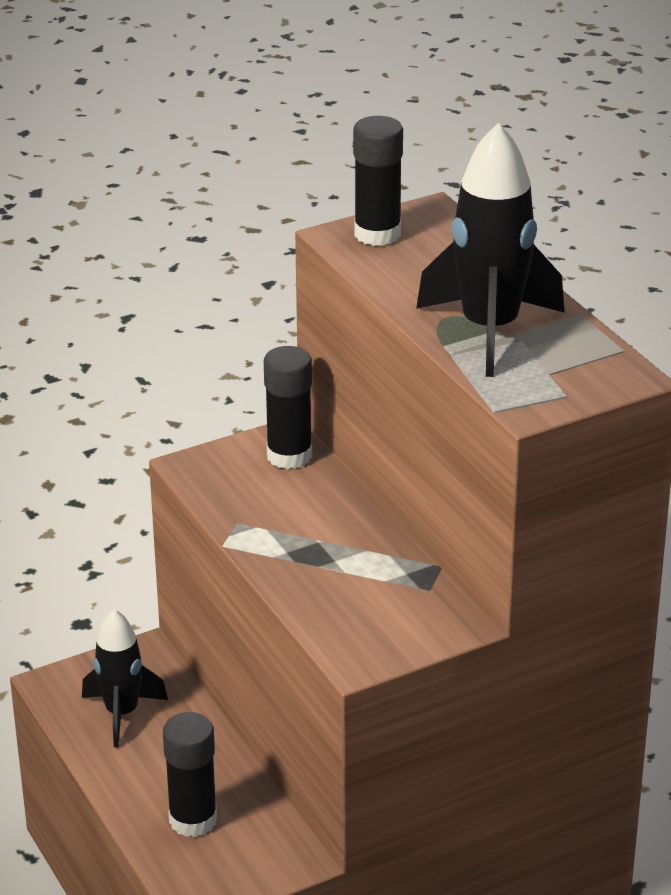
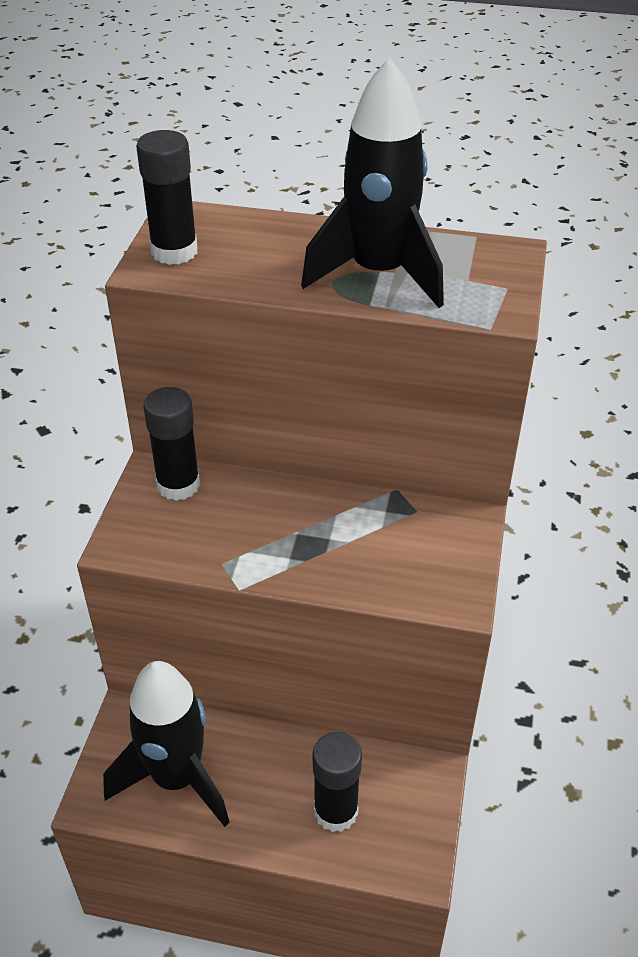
camera: 50 degrees left, 10 degrees up
black rocket [82,609,168,747] -> black rocket [103,661,230,827], size x1.55

